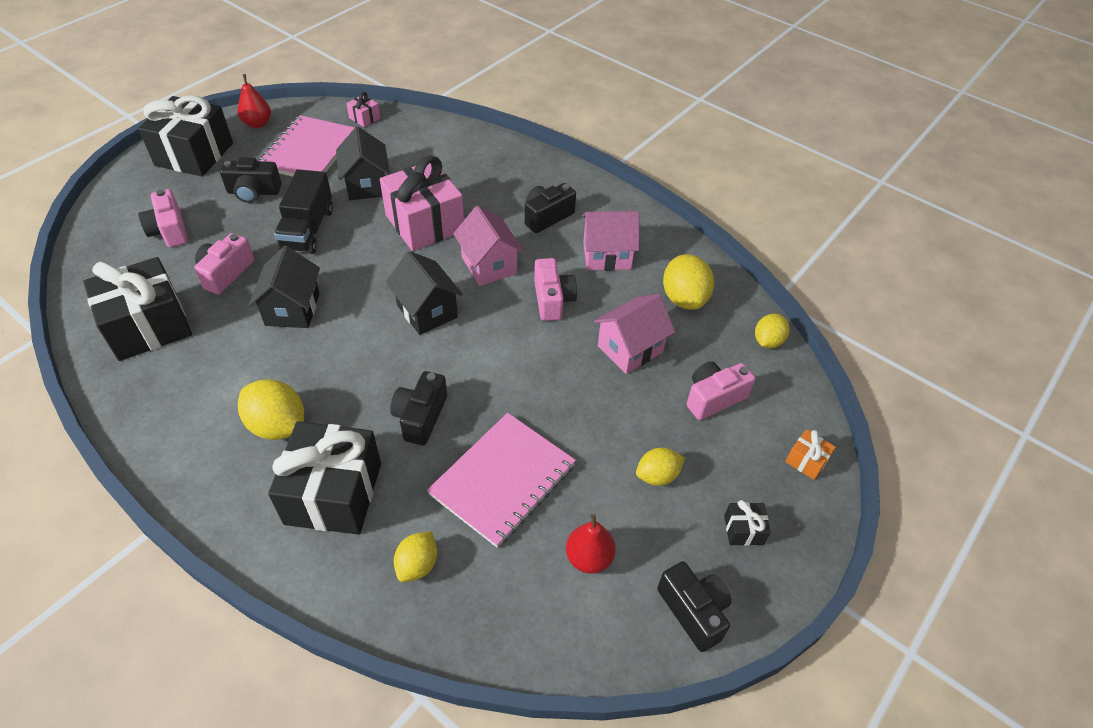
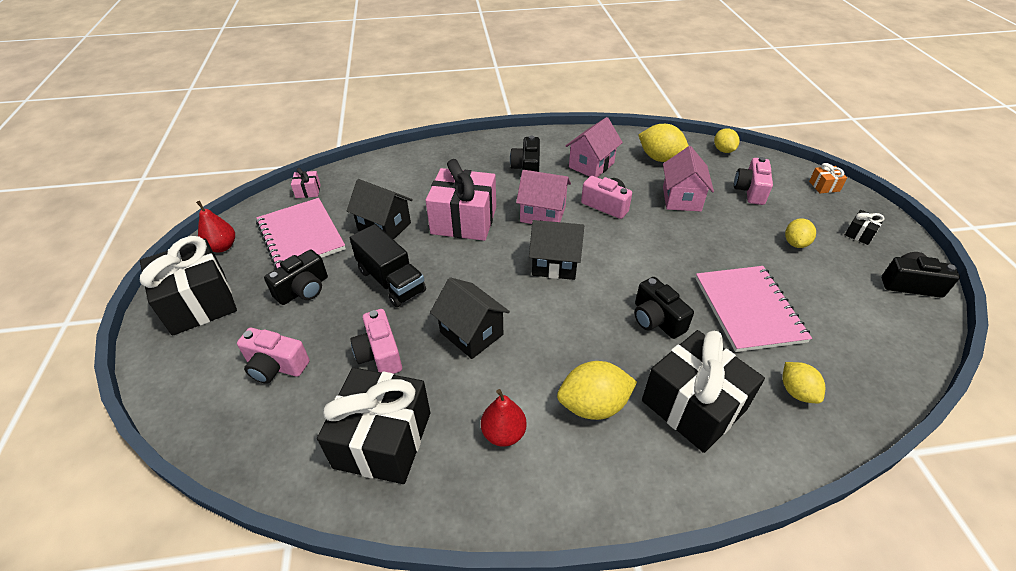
camera: 45 degrees left, 5 degrees down
red pear [566,514,616,574] -> red pear moved to [481,389,527,447]

